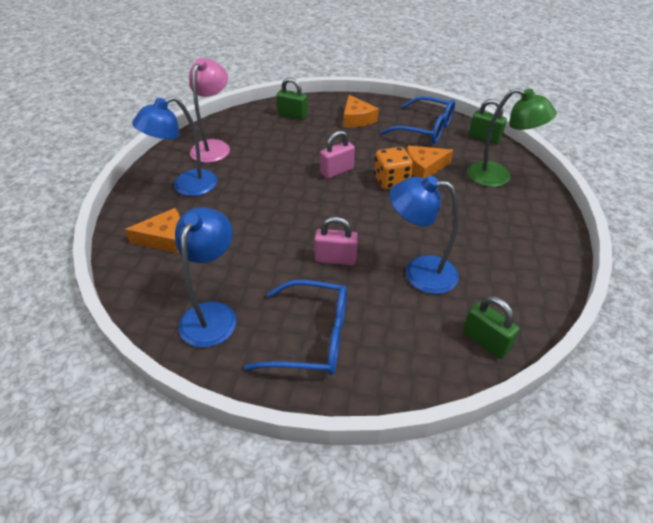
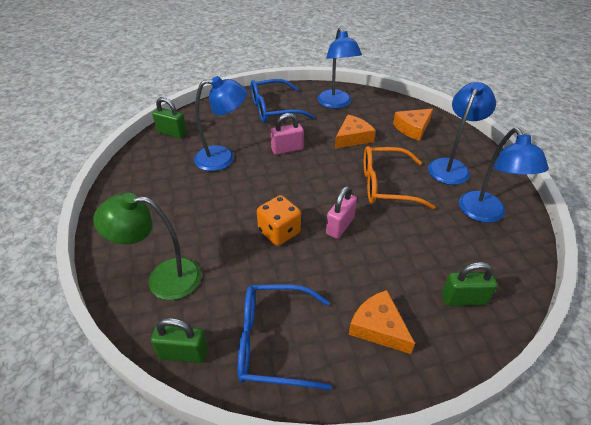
camera: 155 degrees right, 0 degrees up
pink lamp [189,58,230,163] -> blue lamp [459,128,549,223]
orange cheese [407,145,453,178] -> orange cheese moved to [335,115,376,149]
none -> orange glasses [364,146,435,209]

